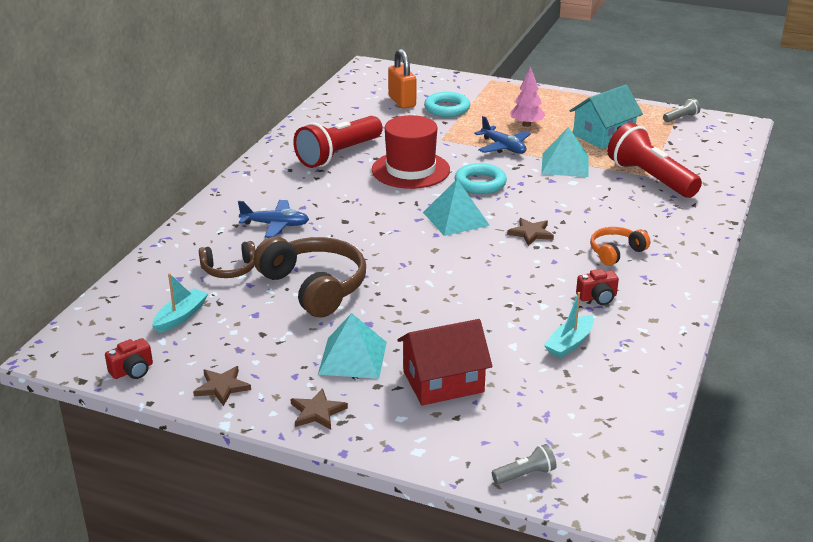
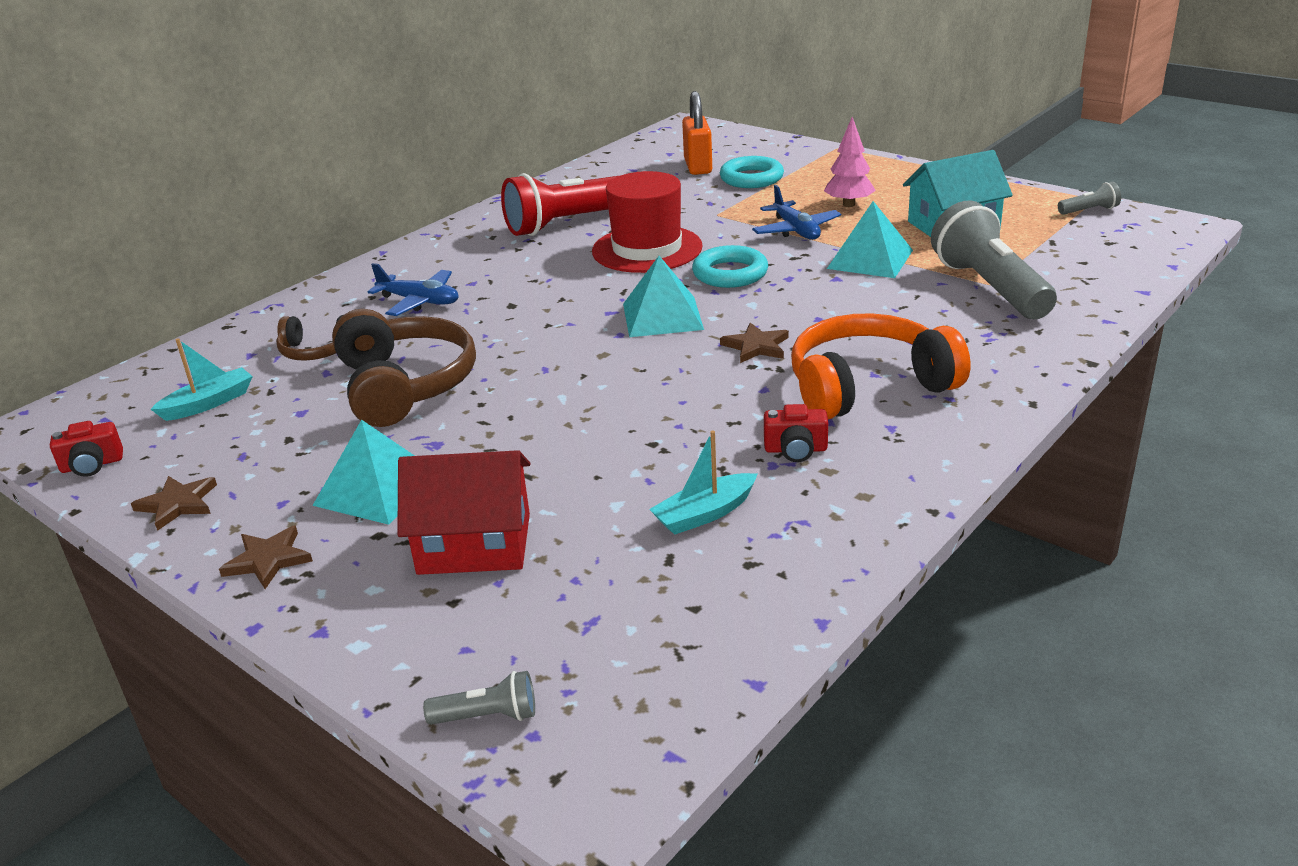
camera: 20 degrees right, 0 degrees up
orange headphones [590,227,650,266] -> orange headphones [791,313,971,420], size x1.85
red flashlight [607,123,702,198] -> grey flashlight [931,200,1057,319]

